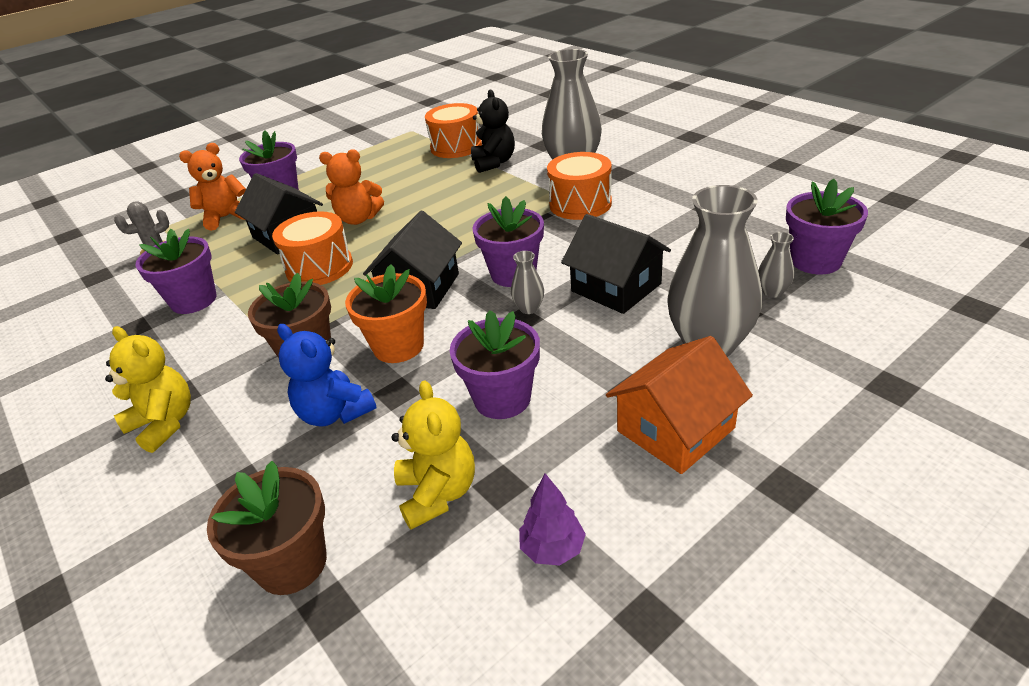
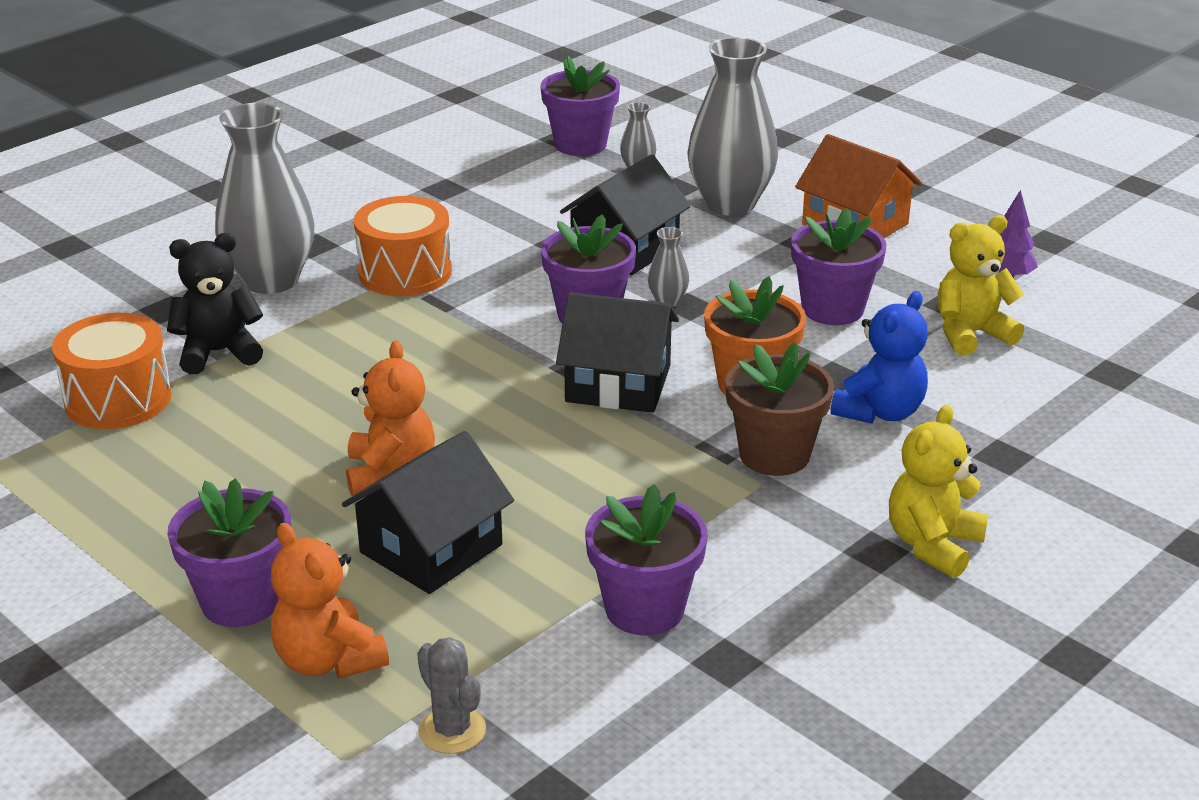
camera: 100 degrees left, 5 degrees down
brown flower pot [207,461,327,595] -> none
orange drum [272,211,353,285] -> none

